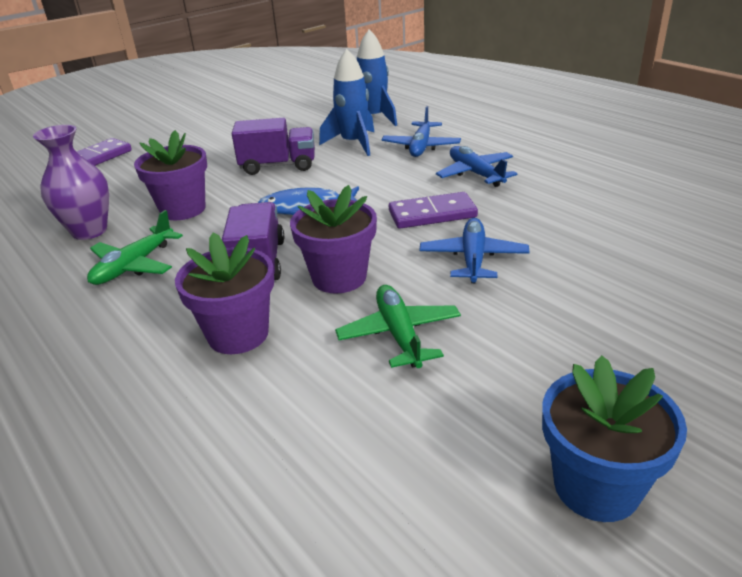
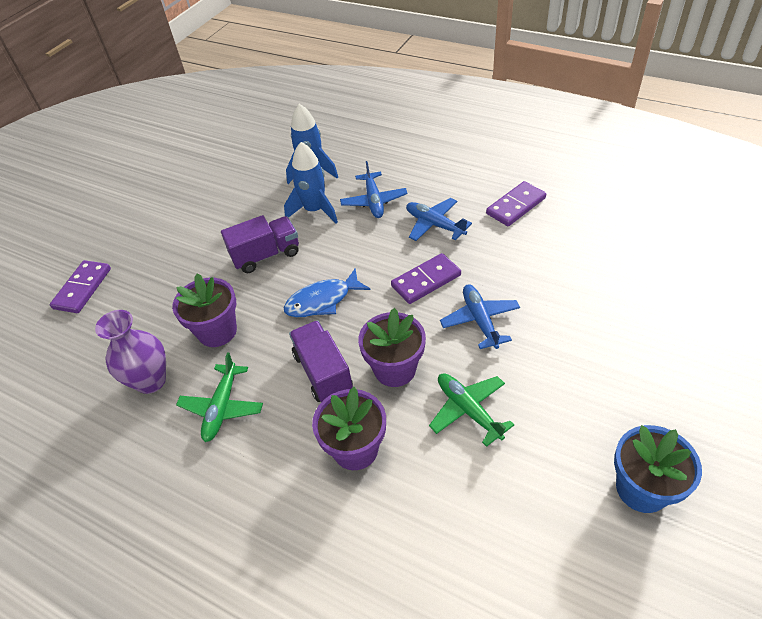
camera: 20 degrees left, 15 degrees up
none -> purple domino [486,181,546,226]

